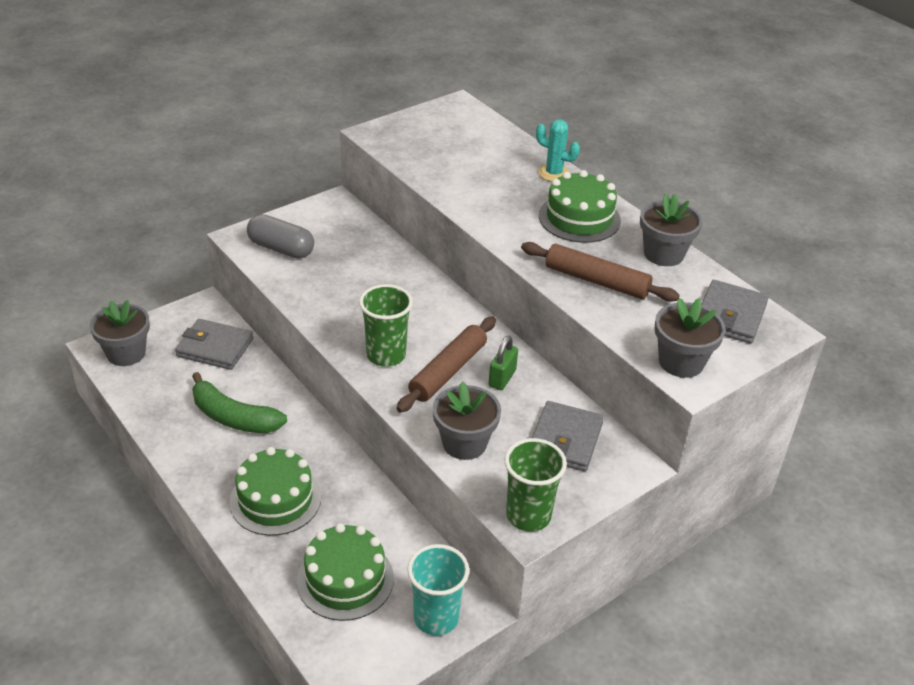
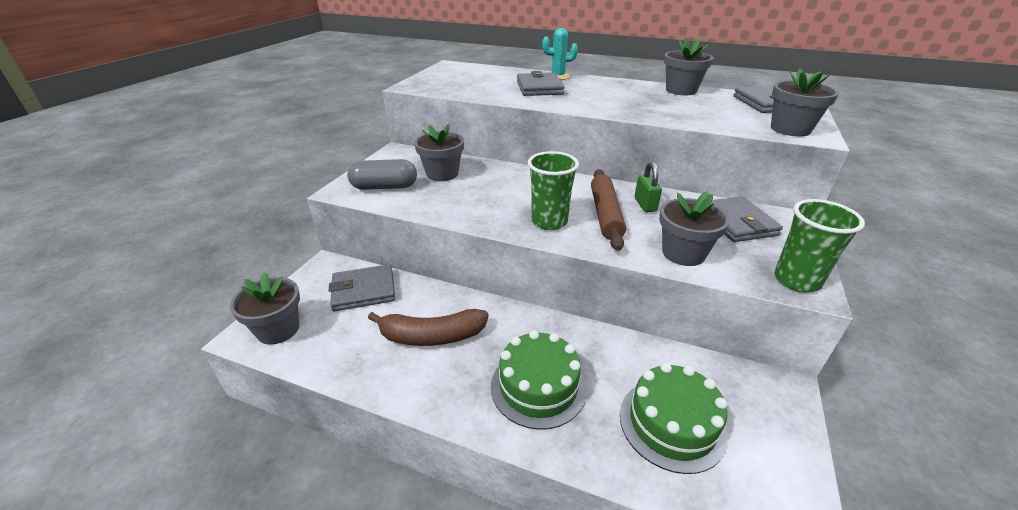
camera: 30 degrees left, 5 degrees down
green banana [192,372,287,433] -> brown banana [368,309,489,346]
turquoise cup [407,544,469,636] -> none
brown rolling pin [521,242,680,302] -> none
green cake [539,170,621,243] -> none
none -> grey flower pot [414,123,464,181]
none -> grey wallet [517,71,564,96]

